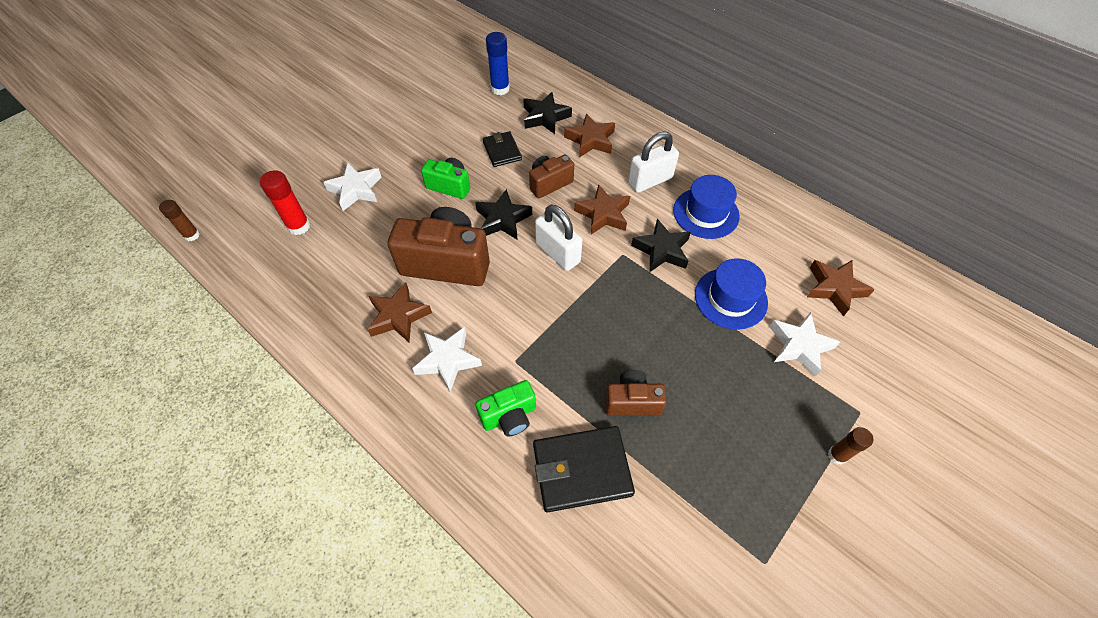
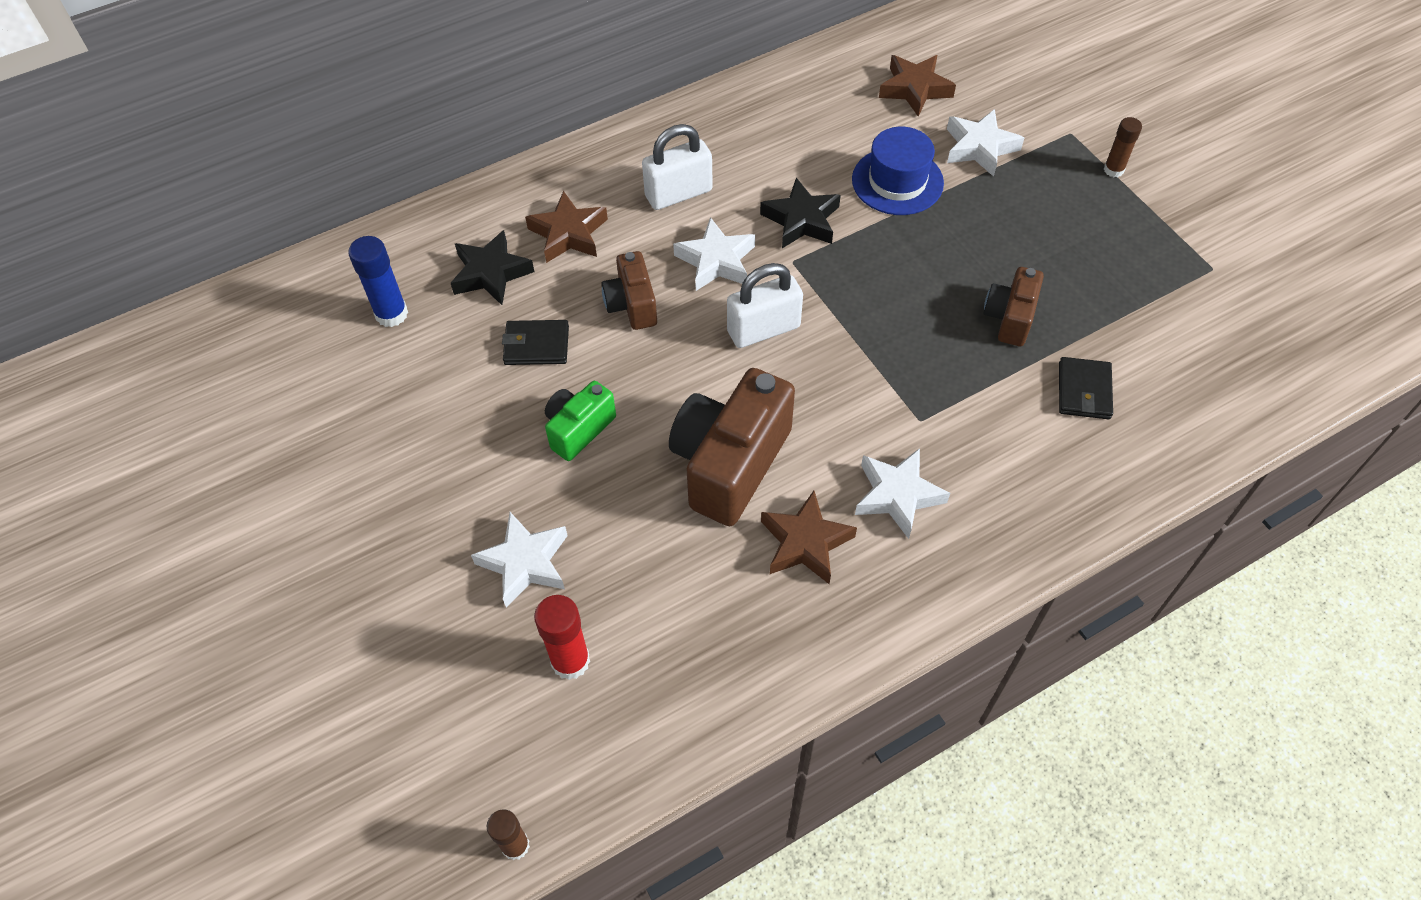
camera: 70 degrees left, 0 degrees up
black star [475,189,532,240] -> none
green camera [475,380,536,436] -> none
black wallet [533,426,635,512] -> black wallet [1059,357,1113,419], size x0.60
brown star [574,184,630,235] -> white star [673,217,755,291]
white padlock [628,132,679,192] -> white padlock turned 75 degrees clockwise [642,124,713,210]
blue hat [673,175,740,239] -> none

